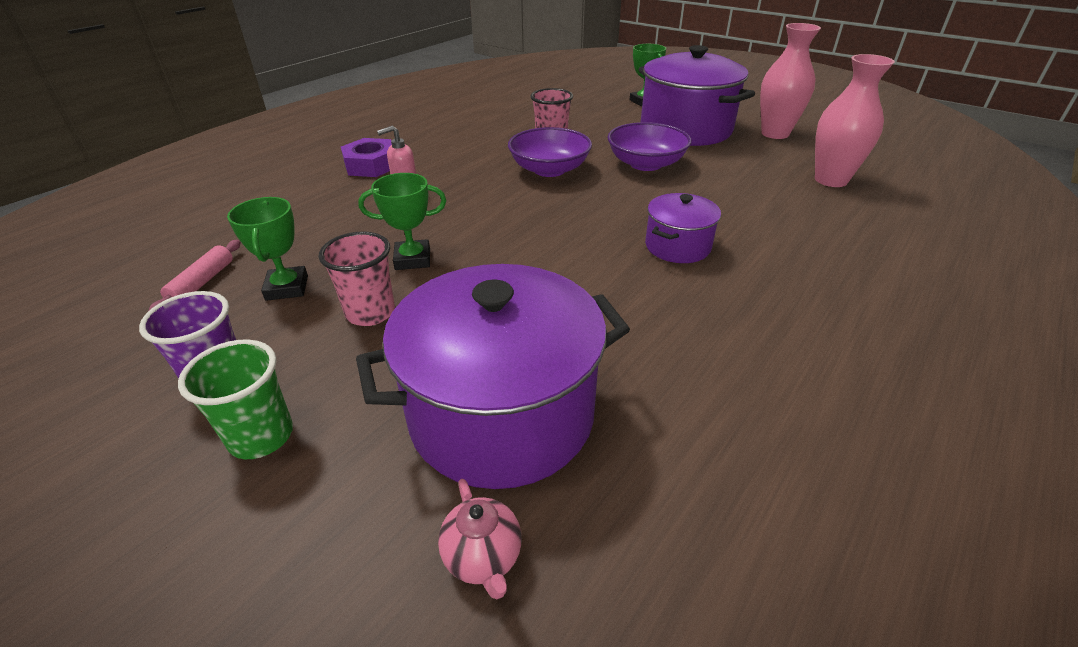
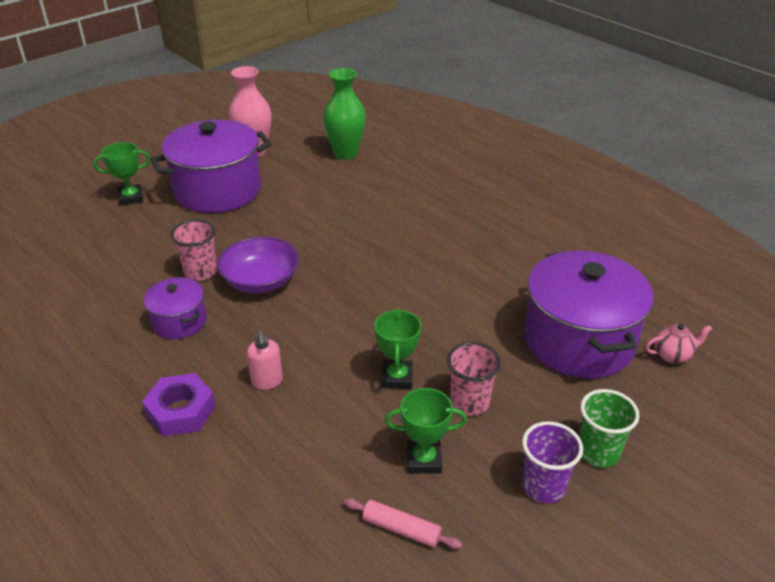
camera: 80 degrees left, 0 degrees up
purple bowl [607,122,691,171] -> none
purple pot [645,193,721,263] -> purple pot moved to [144,277,207,339]
pink vase [815,54,895,187] -> green vase [323,68,366,160]

